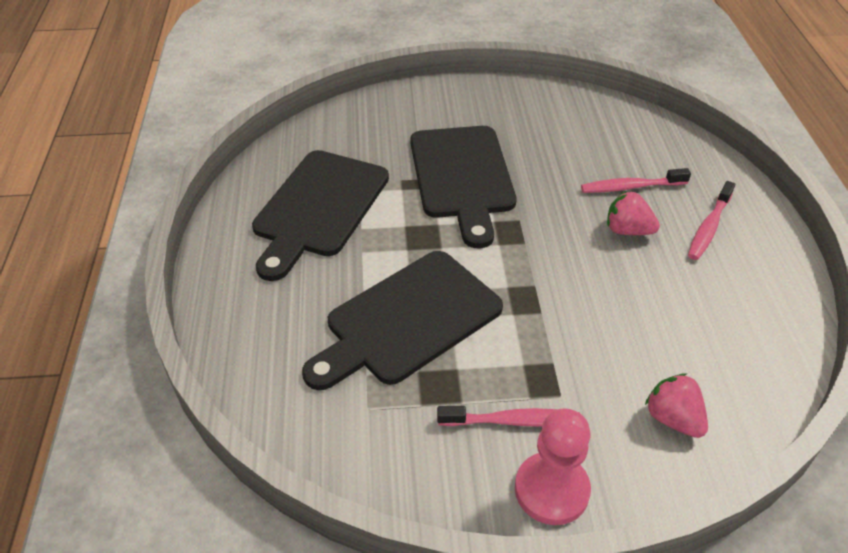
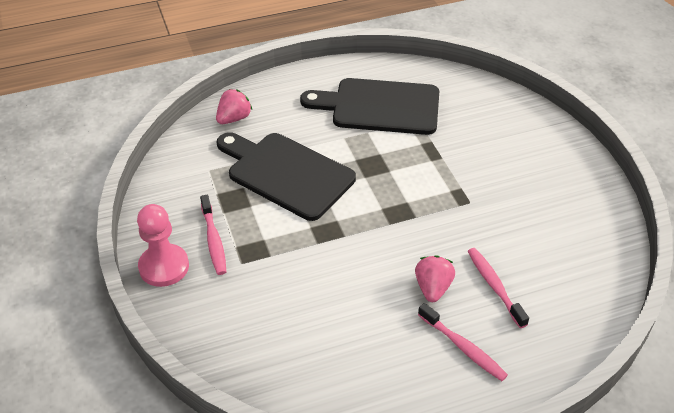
camera: 75 degrees right, 0 degrees up
black cutting board [410,126,516,248] -> none
pink strawberry [645,373,708,438] -> pink strawberry moved to [216,89,252,124]
pink toothbrush [688,181,735,260] -> pink toothbrush turned 150 degrees counterclockwise [418,303,508,381]

